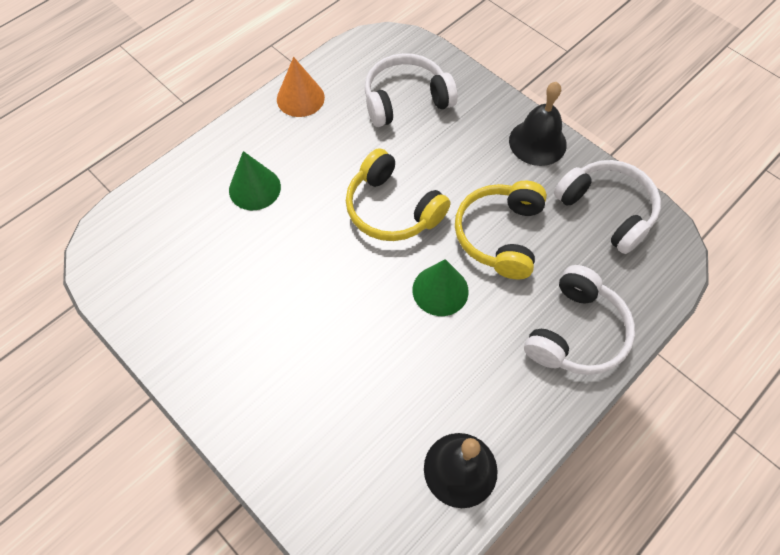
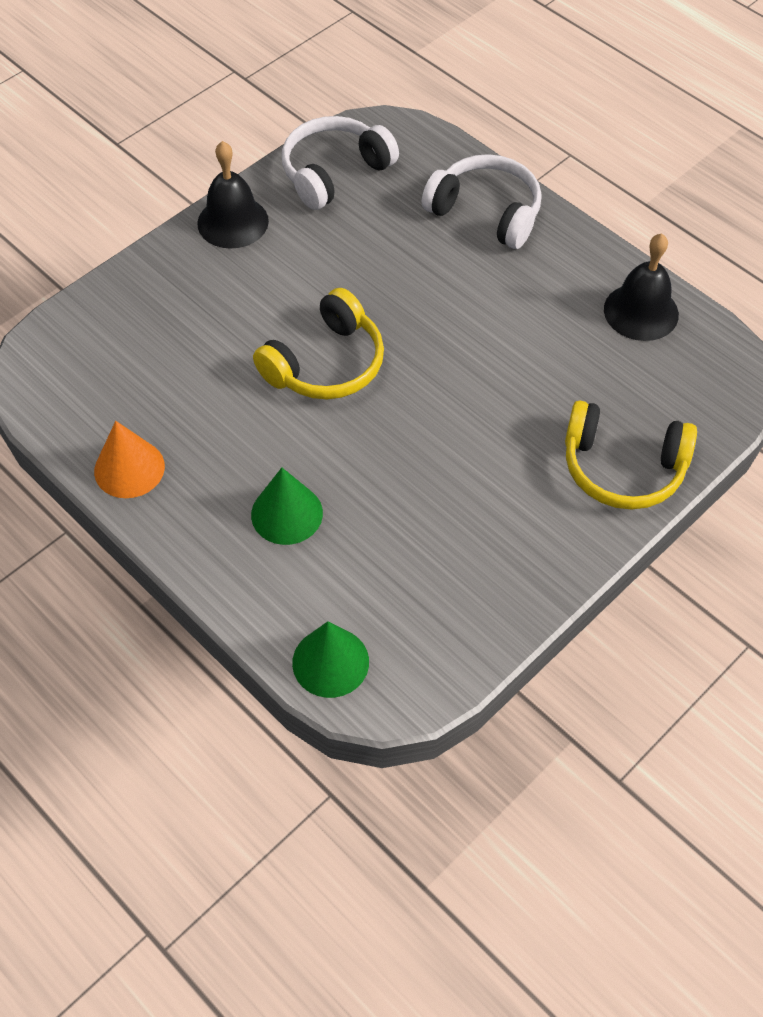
camera: 90 degrees left, 5 degrees down
white headphones [364,53,458,127] -> none
green cone [412,259,469,316] -> green cone moved to [292,621,369,698]
yellow headphones [455,181,547,279] -> yellow headphones moved to [565,401,697,510]

